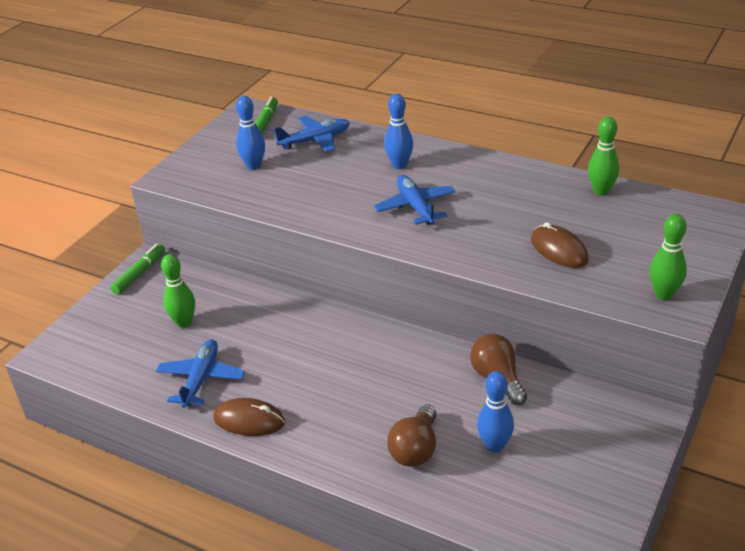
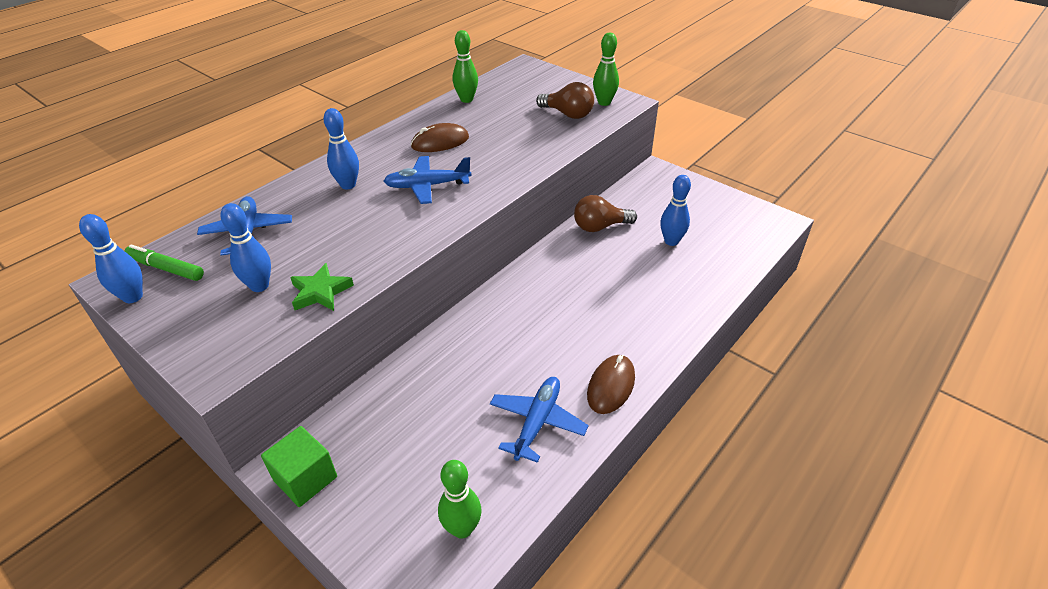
camera: 80 degrees left, 5 degrees up
green marker [111,244,165,294] -> green cube [261,426,337,507]
blue plane [156,339,245,408] -> blue plane turned 90 degrees clockwise [490,377,589,463]
green bowling pin [161,254,195,328] -> green bowling pin moved to [438,460,482,539]
brown light bulb [387,404,437,467] -> brown light bulb moved to [536,82,594,119]
brown mouse [531,222,589,268] -> brown mouse moved to [411,123,469,152]
none -> blue bowling pin [79,214,143,303]
none -> green star [290,263,354,311]

